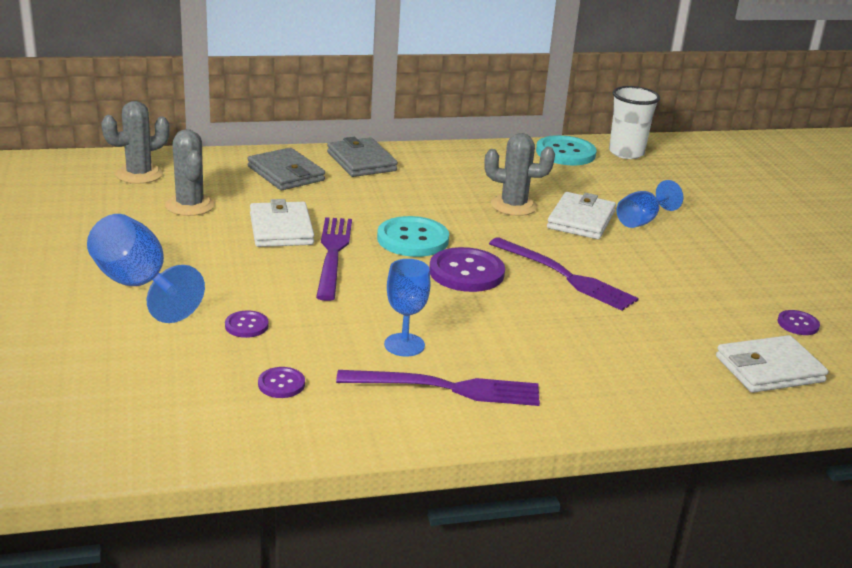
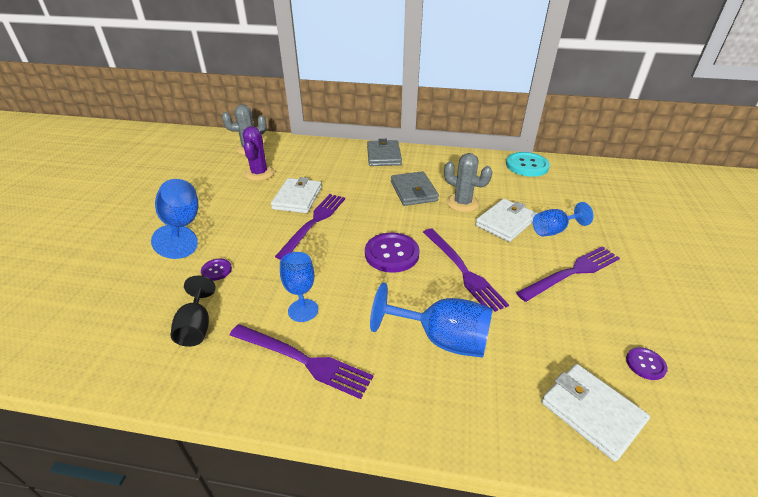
camera: 25 degrees right, 10 degrees up
grey cactus [165,129,215,216] -> purple cactus [243,126,274,181]
grey wallet [247,148,325,190] -> grey wallet moved to [391,171,439,206]
purple button [258,367,305,398] -> black goblet [171,275,215,347]
turquoise button [377,216,449,257] -> none
white cup [609,86,660,159] -> none
white wallet [716,335,828,393] -> white wallet turned 45 degrees clockwise [542,364,650,462]
none -> blue goblet [370,283,493,358]
none -> purple fork [516,246,620,302]

